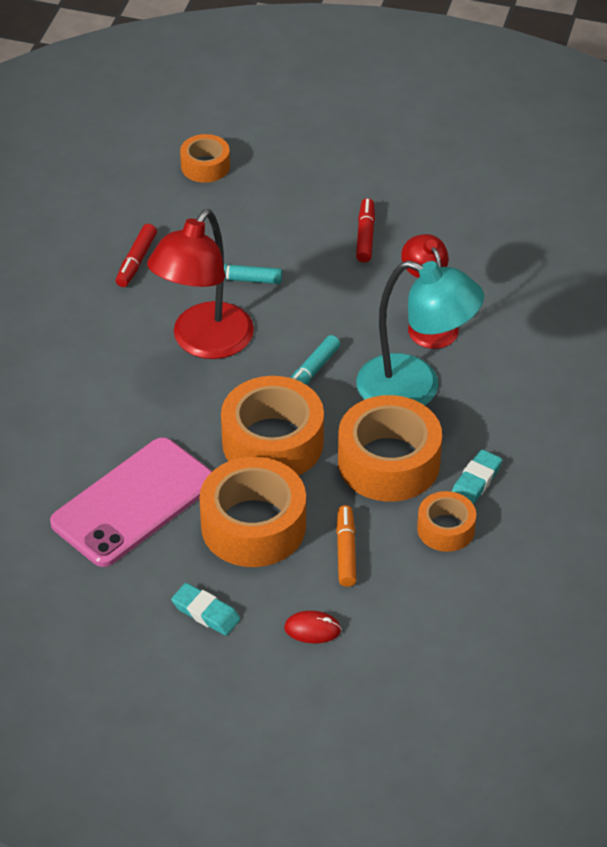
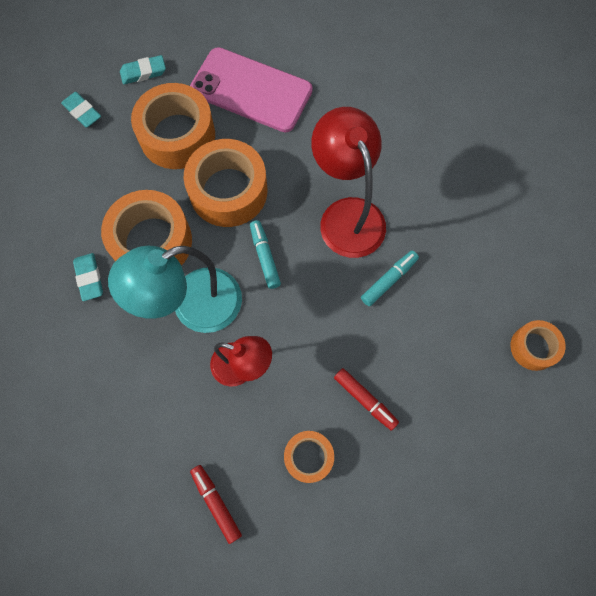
camera: 130 degrees right, 25 degrees up
pink phone [50,437,212,567] -> pink phone turned 60 degrees counterclockwise [190,47,313,132]
red marker [116,224,157,287] -> red marker moved to [190,465,242,544]
red mouse [284,611,341,643] -> turquoise eraser [61,92,101,128]
orange marker [336,505,356,587] -> none
orange tape [417,491,476,552] -> orange tape moved to [284,431,334,483]

